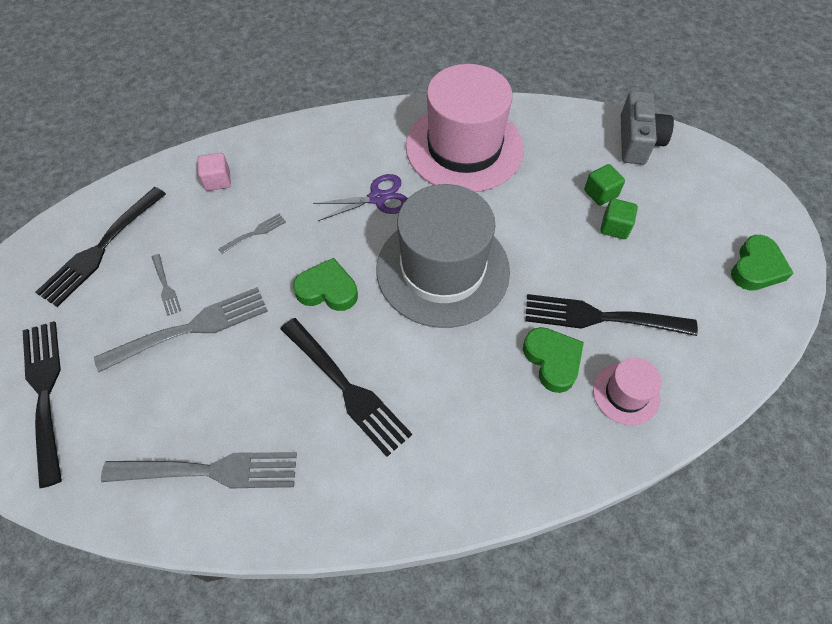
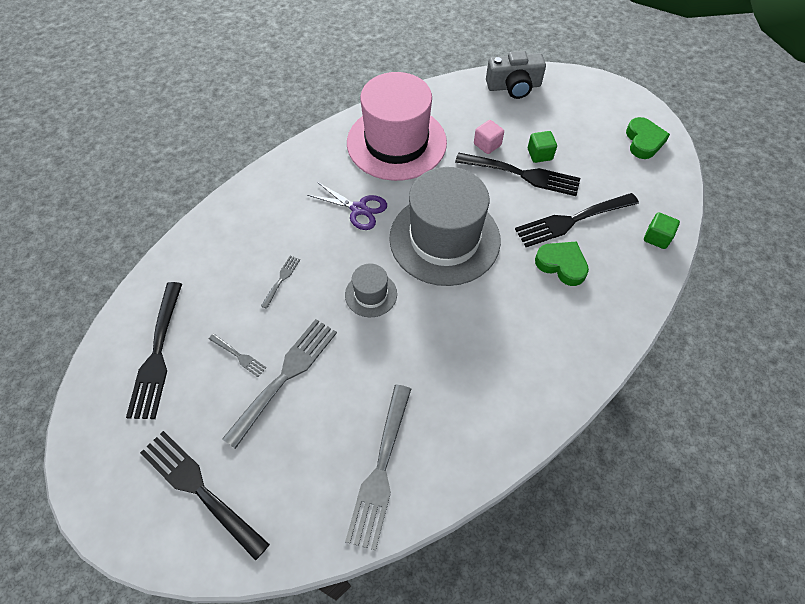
camera: 30 degrees left, 0 degrees up
grey fork [101,452,297,488] -> grey fork turned 135 degrees clockwise [345,385,411,550]
pink cube [197,153,231,191] -> pink cube moved to [474,120,504,154]
black fork [281,318,412,457] -> black fork moved to [455,152,580,196]
green heart [293,258,358,311] -> grey hat [345,263,397,317]
purple scissors [313,174,408,221] -> purple scissors turned 75 degrees clockwise [307,182,387,230]
green cube [584,164,625,206] -> green cube moved to [644,213,680,249]
pink hat [593,357,662,425] -> none
grey camera [621,90,674,165] -> grey camera turned 105 degrees clockwise [486,51,546,99]

